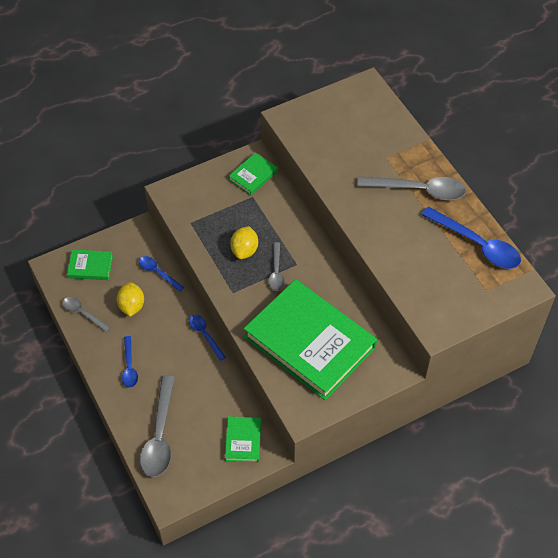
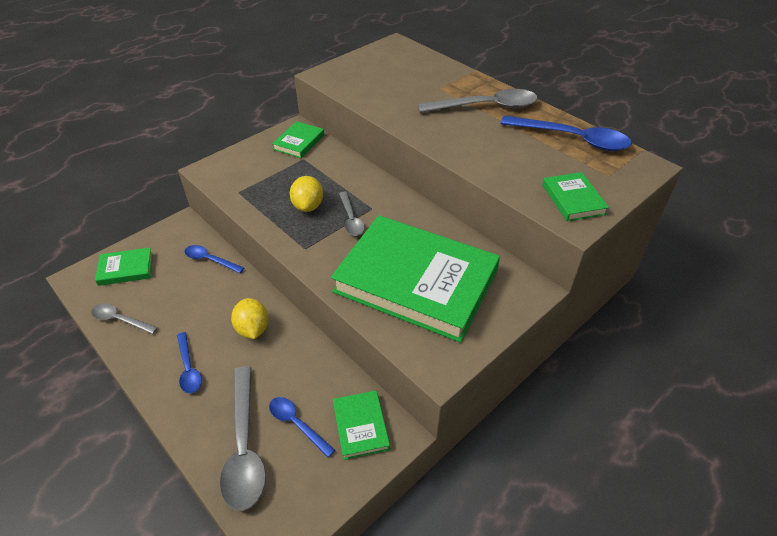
camera: 15 degrees left, 10 degrees down
yellow lemon [116,282,144,317] -> yellow lemon moved to [231,298,268,339]
blue spoon [189,314,226,361] -> blue spoon moved to [269,397,335,457]
none -> green book [542,172,609,221]

